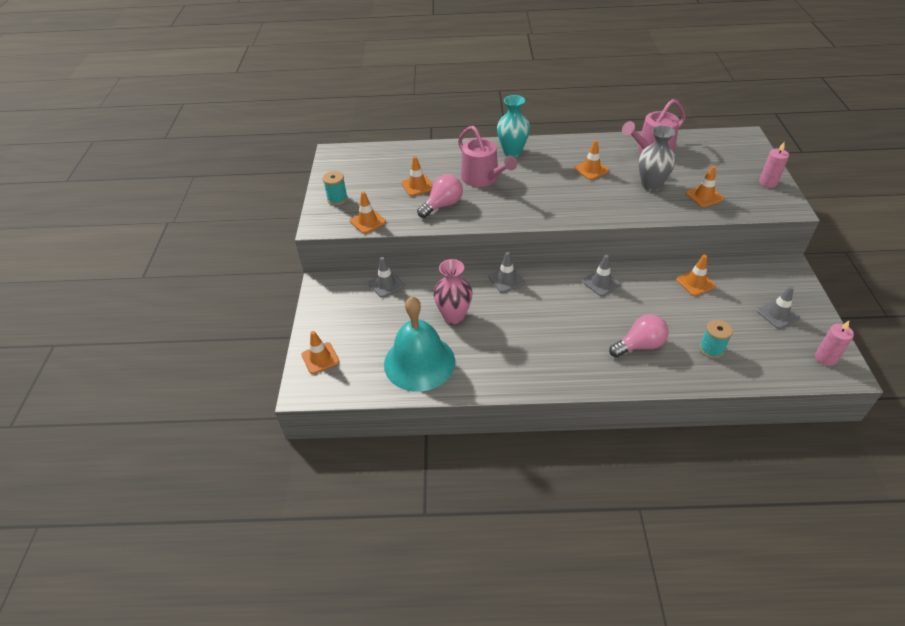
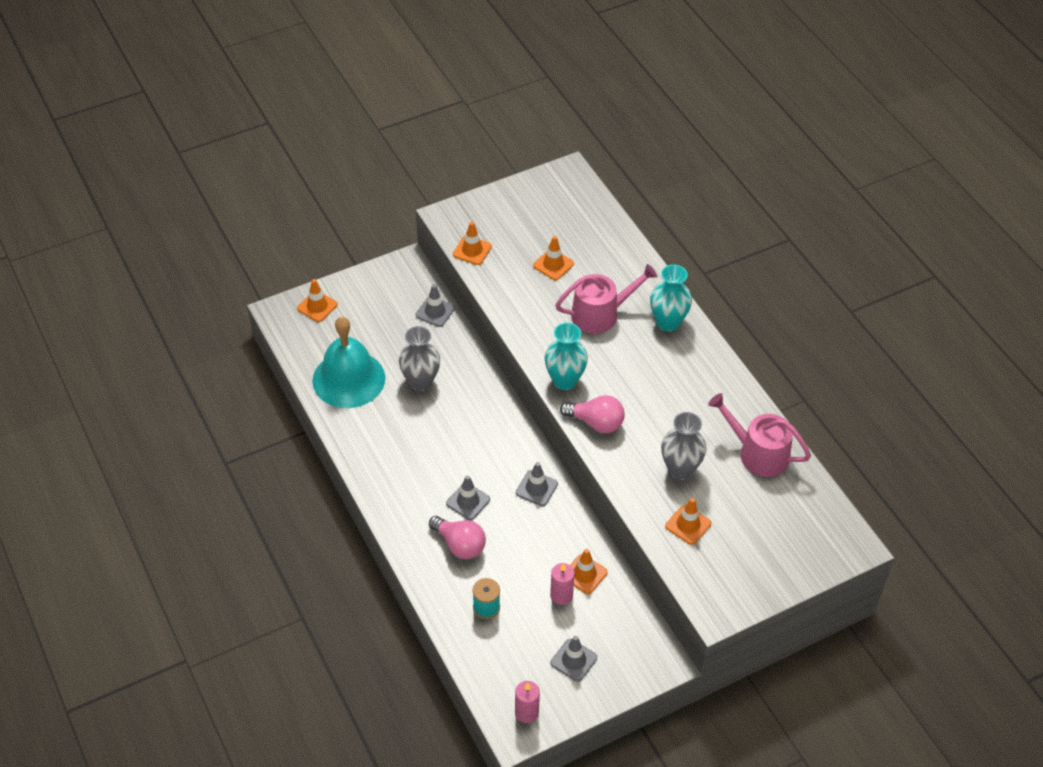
camera: 60 degrees right, 5 degrees up
turquoise spool [323,171,348,205] -> none
pink light bulb [417,174,463,218] -> pink light bulb moved to [560,395,625,433]
pink vase [433,259,472,324] -> grey vase [399,326,440,391]
pink watering can [458,126,517,187] -> pink watering can turned 135 degrees counterclockwise [555,264,657,334]
grey traffic cone [489,252,525,293] -> grey traffic cone moved to [446,475,490,520]
orange traffic cone [574,140,609,180] -> none
pink candle [759,142,789,188] -> pink candle moved to [550,563,575,605]
none -> turquoise vase [545,323,588,390]

